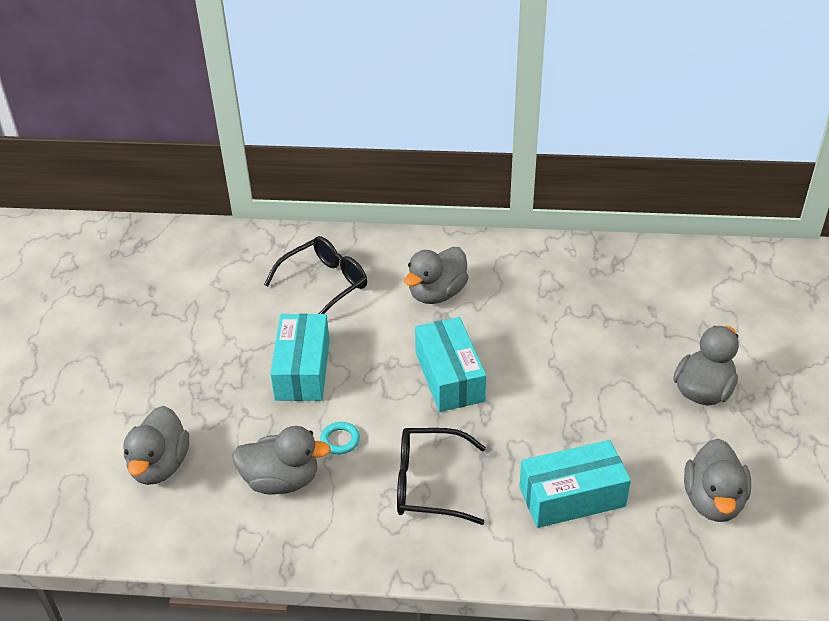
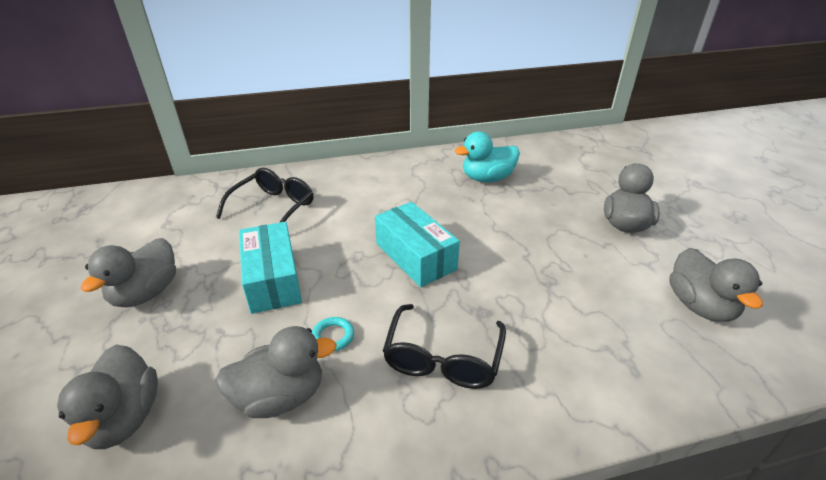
camera: 20 degrees left, 5 degrees down
black glasses [397,428,486,525] -> black glasses turned 60 degrees counterclockwise [383,304,506,389]
grey duck [404,247,469,304] -> grey duck moved to [80,238,176,307]
turquoise box [519,440,631,528] -> none
none -> turquoise duck [455,132,520,182]

